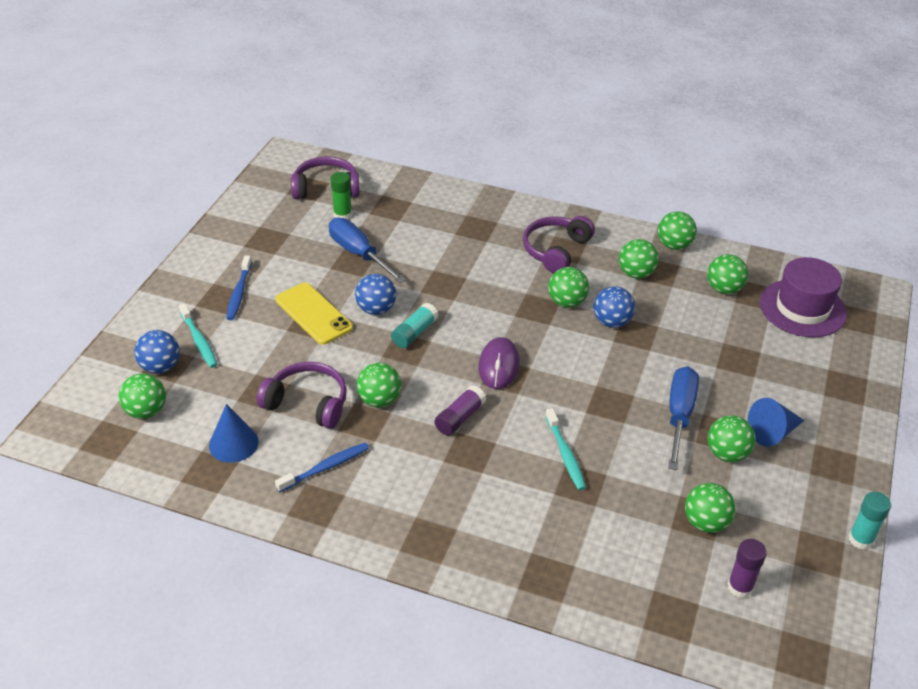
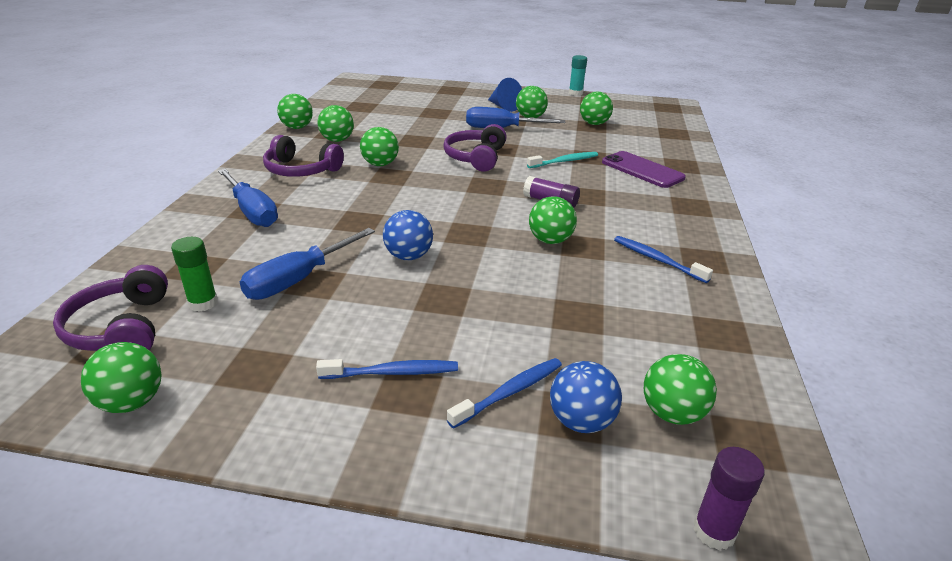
camera: 100 degrees left, 10 degrees down
turquoise toothbrush [179,303,218,368] -> blue toothbrush [447,358,562,428]
blue cone [209,404,259,463] -> none
purple headphones [257,362,347,429] -> purple headphones moved to [443,124,507,171]
yellow phone [275,283,353,345] -> none
turquoise glue stick [391,303,439,348] -> none
purple mouse [478,337,520,389] -> none
blue ball [593,286,635,328] -> none
green ball [707,254,748,294] -> green ball moved to [81,342,162,413]
purple glue stick [728,539,767,598] -> purple glue stick moved to [693,447,765,550]
purple hat [760,257,847,337] -> none
none -> blue screwdriver [218,169,278,227]
none -> purple phone [602,151,686,188]

